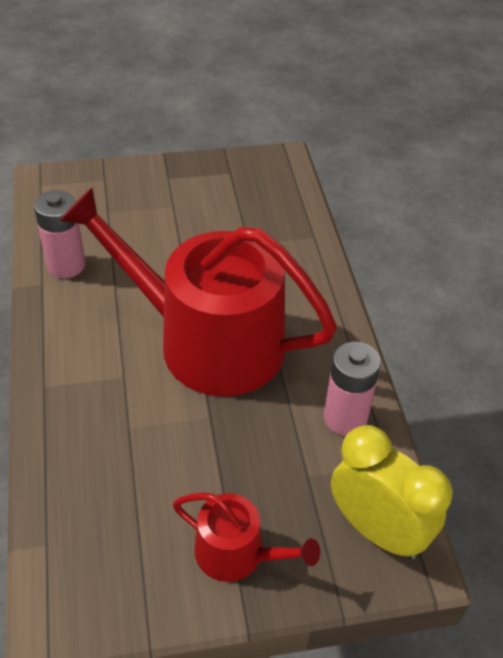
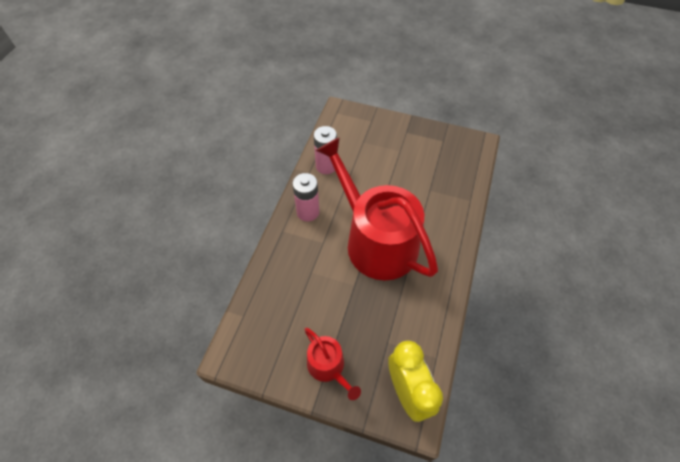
camera: 30 degrees right, 10 degrees up
pink battery [324,341,381,436] -> pink battery moved to [292,173,319,222]

